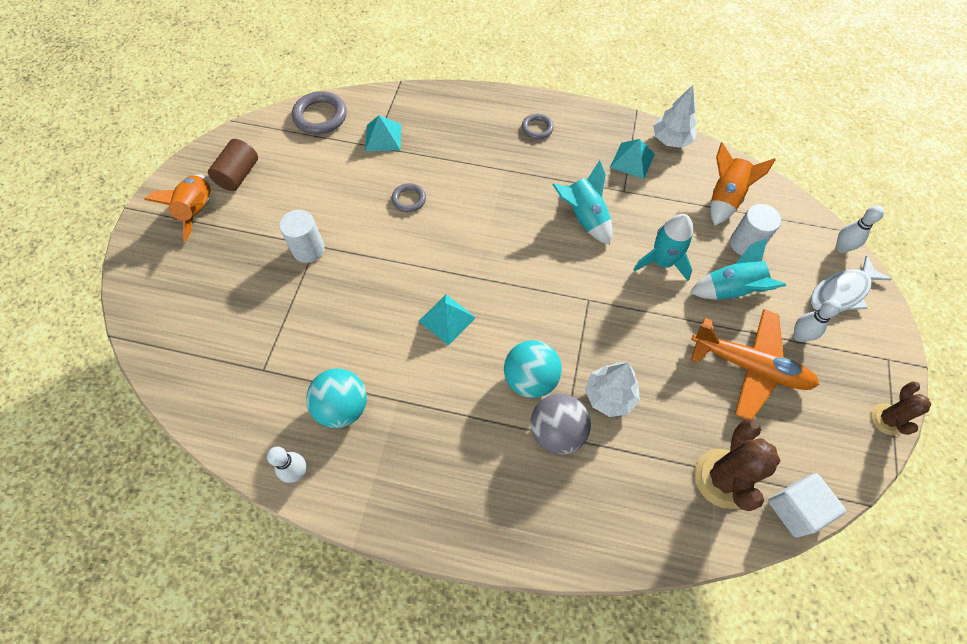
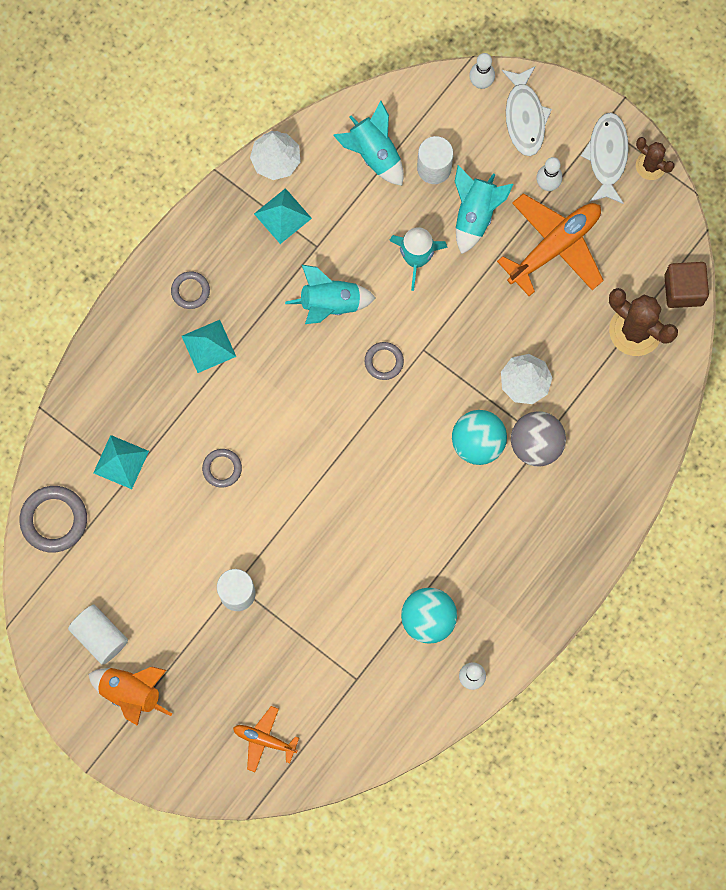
camera: 65 degrees left, 15 degrees up
brown cylinder [208,139,258,191] -> white cylinder [68,605,128,665]
turquoise pyramid [419,294,476,346] -> turquoise pyramid moved to [182,320,236,373]
orange rocket [710,142,776,226] -> turquoise rocket [333,101,404,186]
white cube [768,473,846,538] -> brown cube [664,262,709,308]
none -> orange plane [233,706,299,772]
none -> grey ring [365,342,404,380]
none -> white fish [581,112,629,204]

